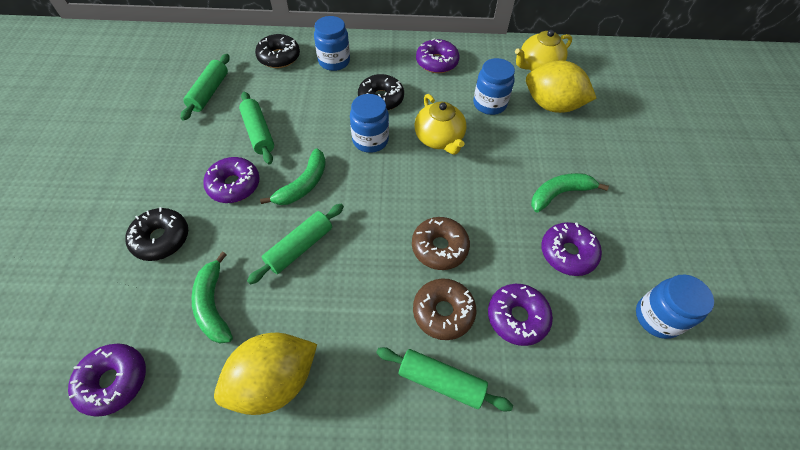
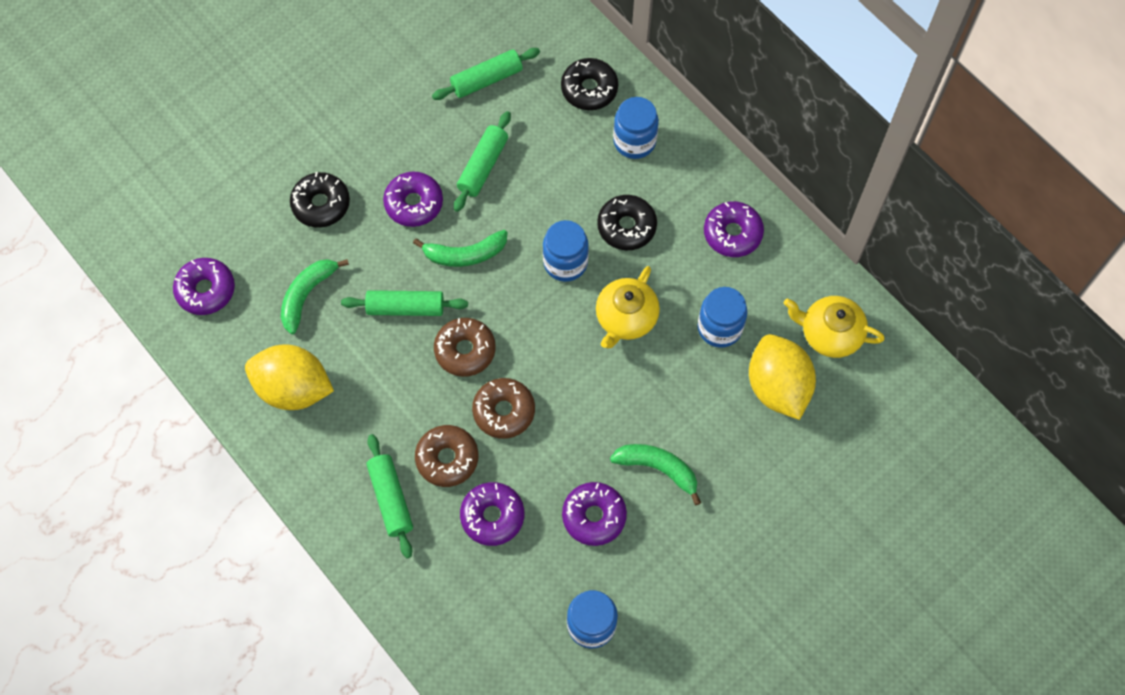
camera: 50 degrees right, 10 degrees up
none -> brown donut [434,318,496,377]

